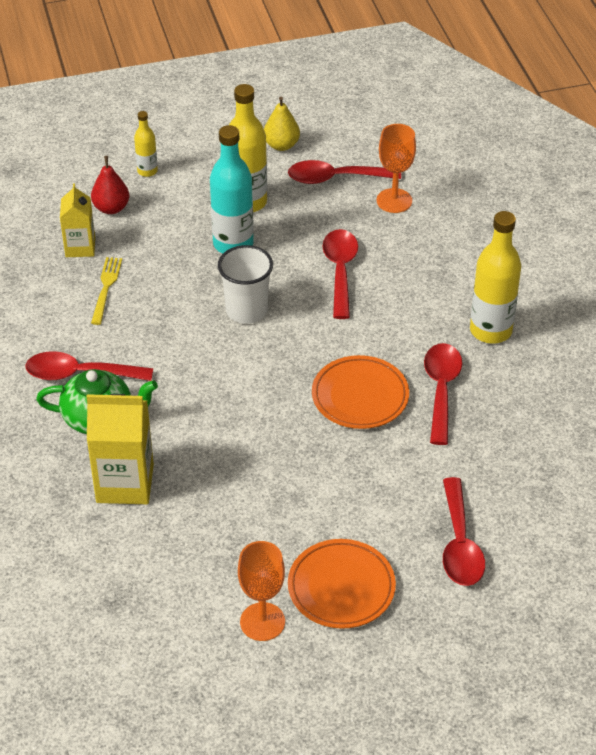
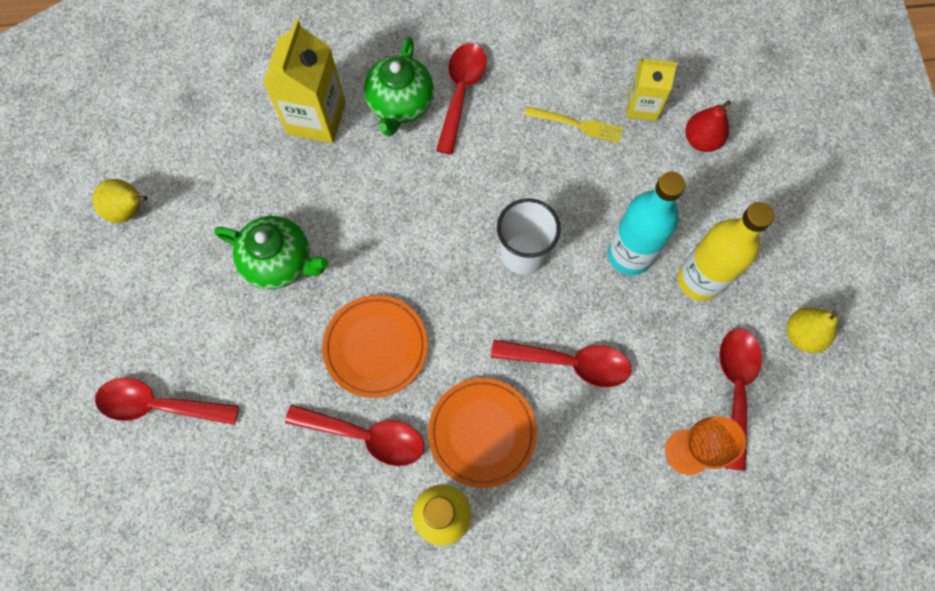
camera: 100 degrees right, 25 degrees up
yellow bottle [134,111,158,177] -> none
orange goblet [238,541,285,641] -> yellow pear [92,179,147,223]
orange plate [288,539,396,629] -> orange plate moved to [428,378,537,488]
none -> green teapot [214,216,329,289]

